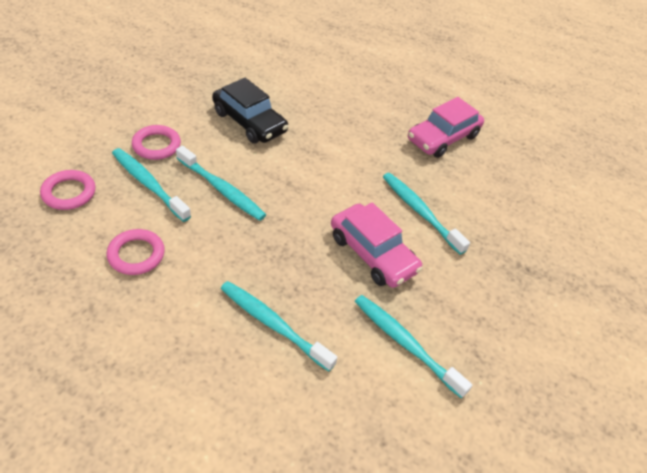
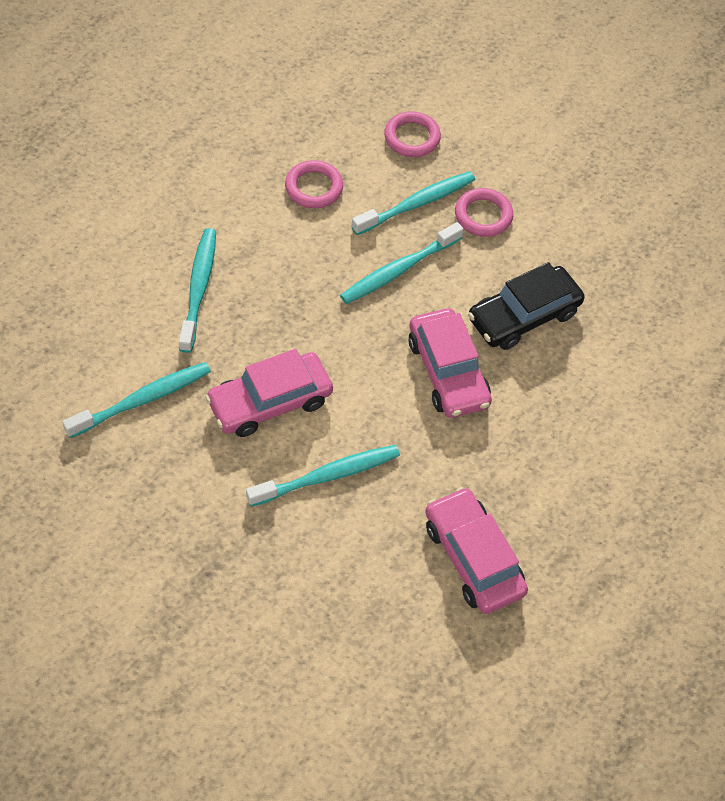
camera: 105 degrees right, 10 degrees up
turquoise toothbrush [220,281,338,371] -> turquoise toothbrush turned 45 degrees counterclockwise [179,228,216,353]
none -> pink car [408,308,492,418]

